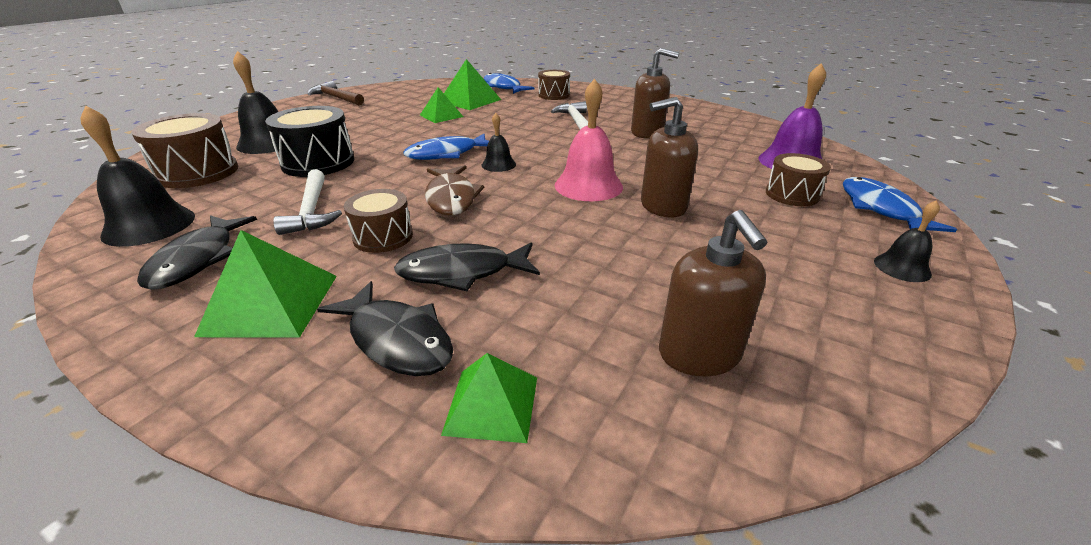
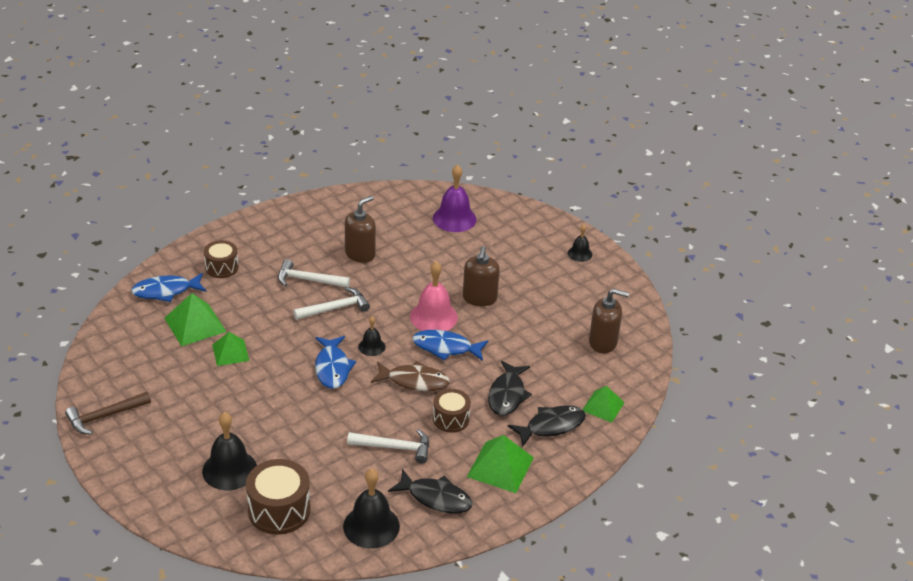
camera: 70 degrees left, 5 degrees up
black drum [265,106,354,177] -> none
brown drum [766,153,831,206] -> none
blue fish [843,177,957,232] -> blue fish moved to [412,330,488,361]
none -> white hammer [293,287,370,320]

